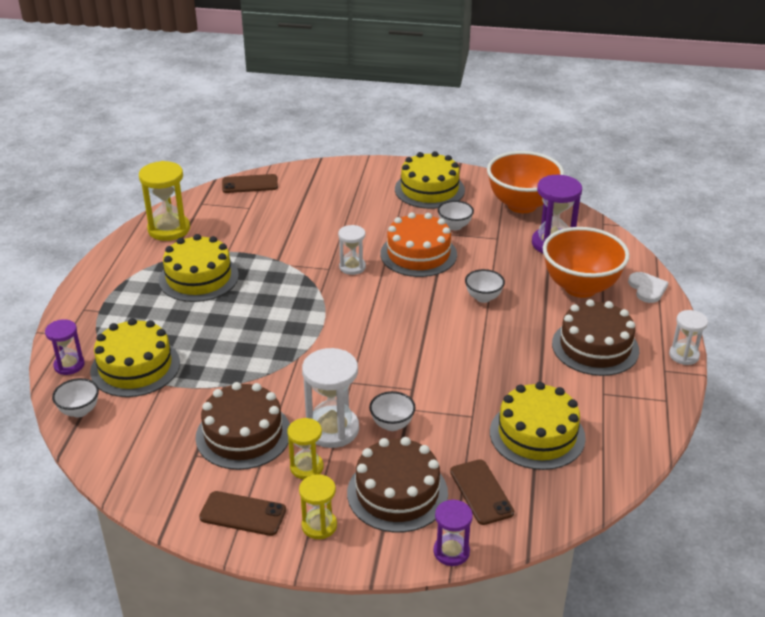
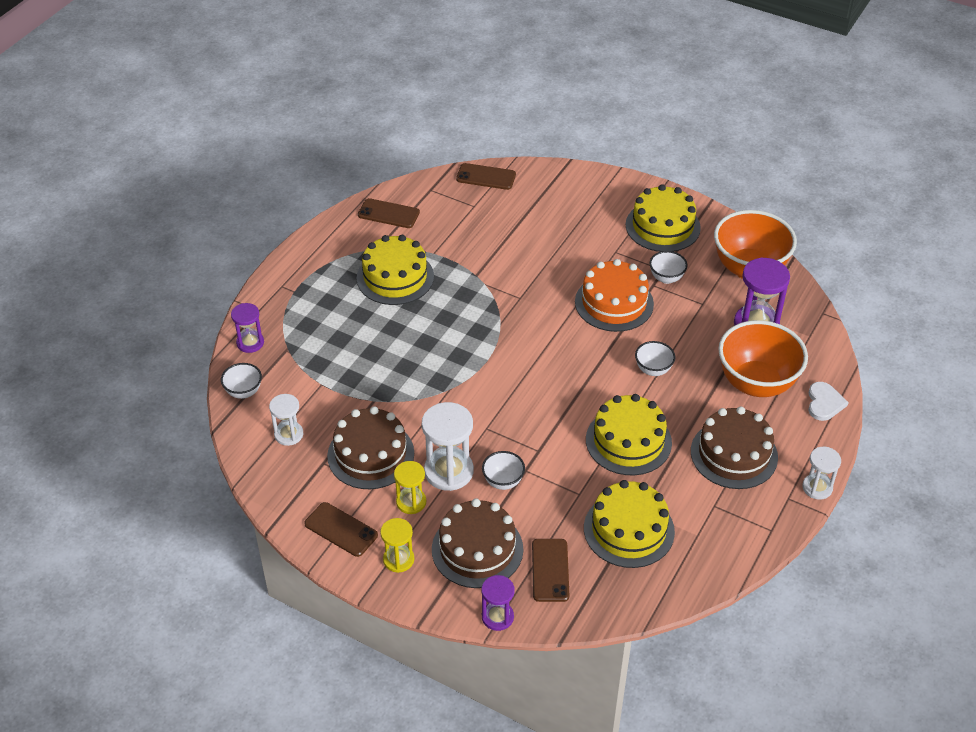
camera: 20 degrees right, 10 degrees up
yellow cake [90,318,180,397] -> yellow cake moved to [586,394,672,475]
yellow hourglass [139,161,190,241] -> brown phone [358,198,420,228]
white hourglass [338,225,366,275] -> white hourglass moved to [269,394,303,446]

